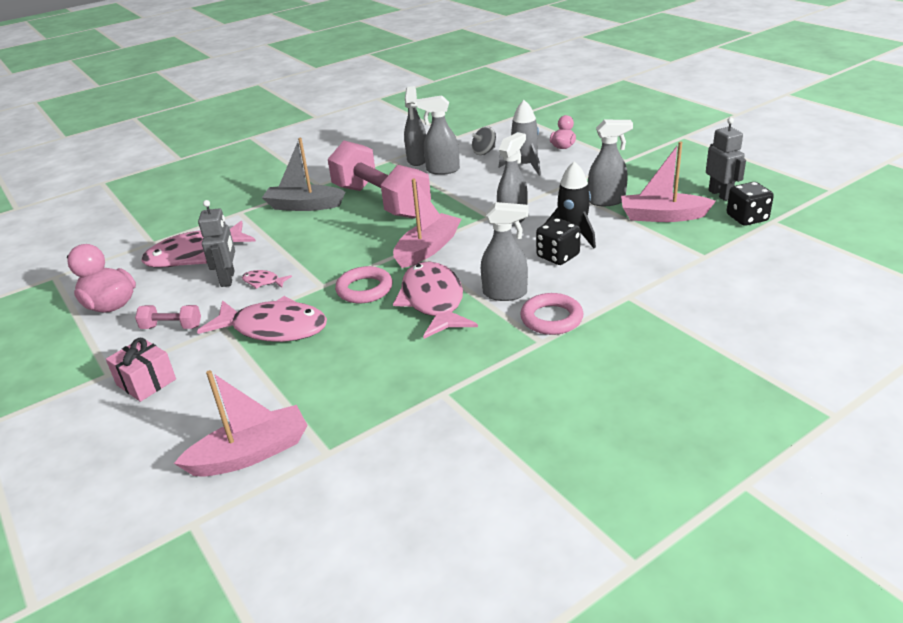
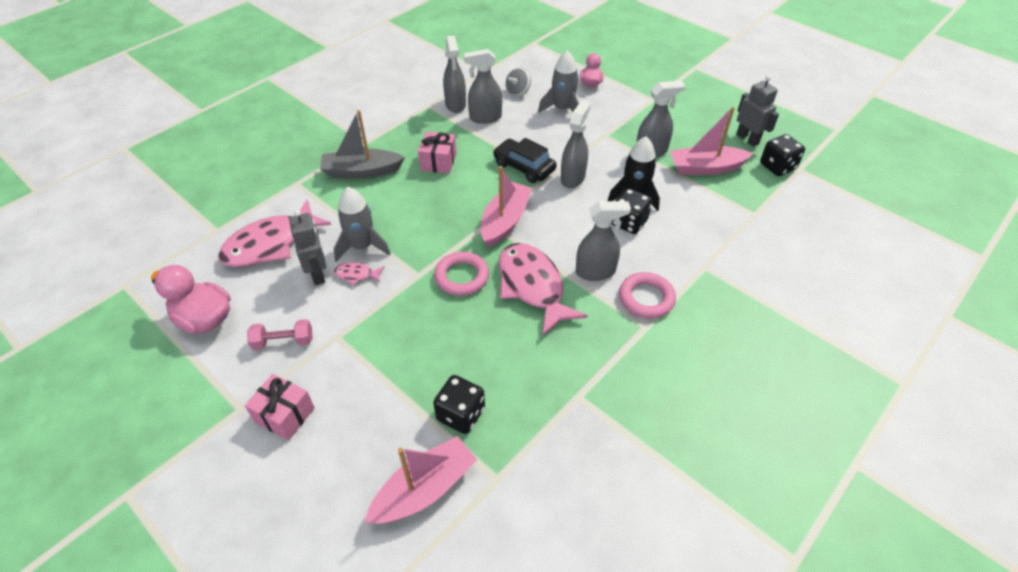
camera: 15 degrees left, 15 degrees up
pink fish [197,296,327,342] -> none
pink dumbbell [328,140,431,219] -> pink gift [418,132,456,174]
none -> grey rocket [334,187,391,262]
none -> black dice [433,375,485,434]
none -> black car [493,138,557,183]

